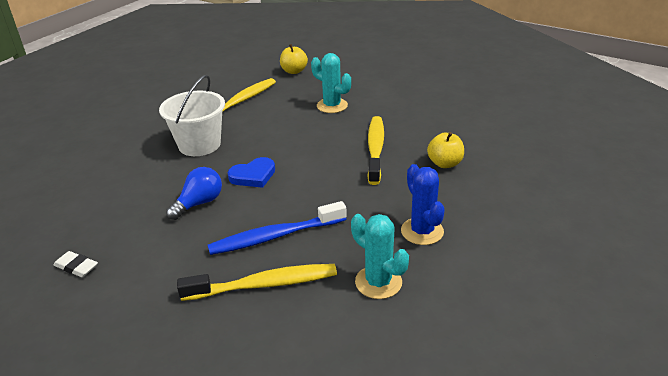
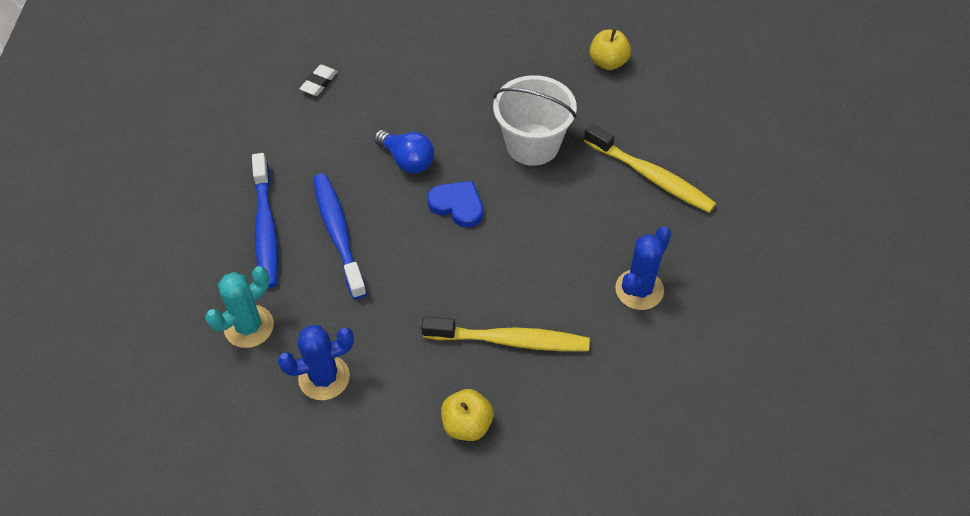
camera: 90 degrees right, 20 degrees up
yellow toothbrush [177,264,337,301] -> blue toothbrush [252,153,278,288]
blue heart [228,157,275,188] -> blue heart turned 150 degrees clockwise [427,181,483,228]
yellow apple [280,44,308,74] -> yellow apple moved to [590,29,631,70]
turquoise cactus [311,53,351,113] -> blue cactus [615,226,671,310]

